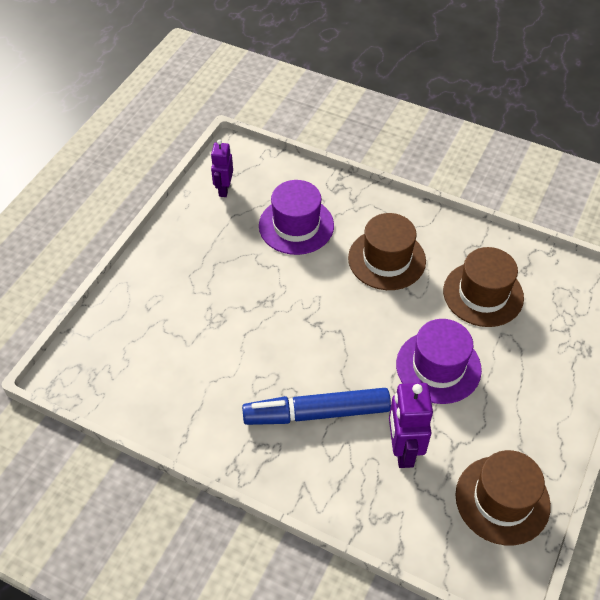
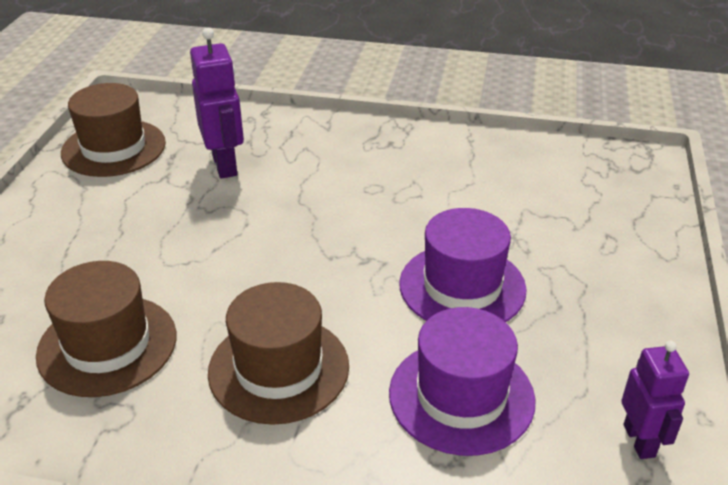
camera: 165 degrees right, 15 degrees down
blue marker [242,388,391,425] -> none
purple hat [396,319,482,404] -> purple hat moved to [399,208,527,322]

